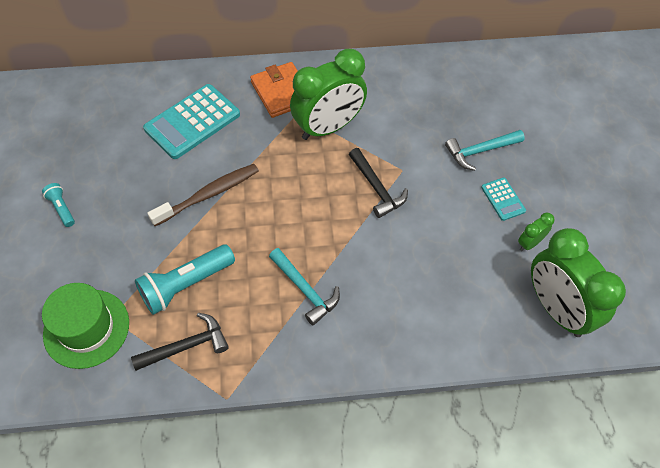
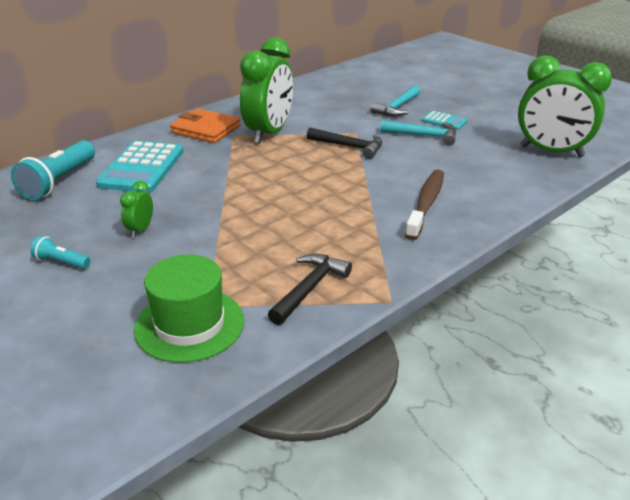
camera: 35 degrees left, 25 degrees down
turquoise flashlight [135,245,235,315] -> turquoise flashlight moved to [11,140,95,200]
brown toothbrush [147,164,259,226] -> brown toothbrush moved to [405,169,444,240]
turquoise hammer [269,248,340,325] -> turquoise hammer moved to [380,120,456,146]
green clock [518,213,554,251] -> green clock moved to [120,181,153,237]

